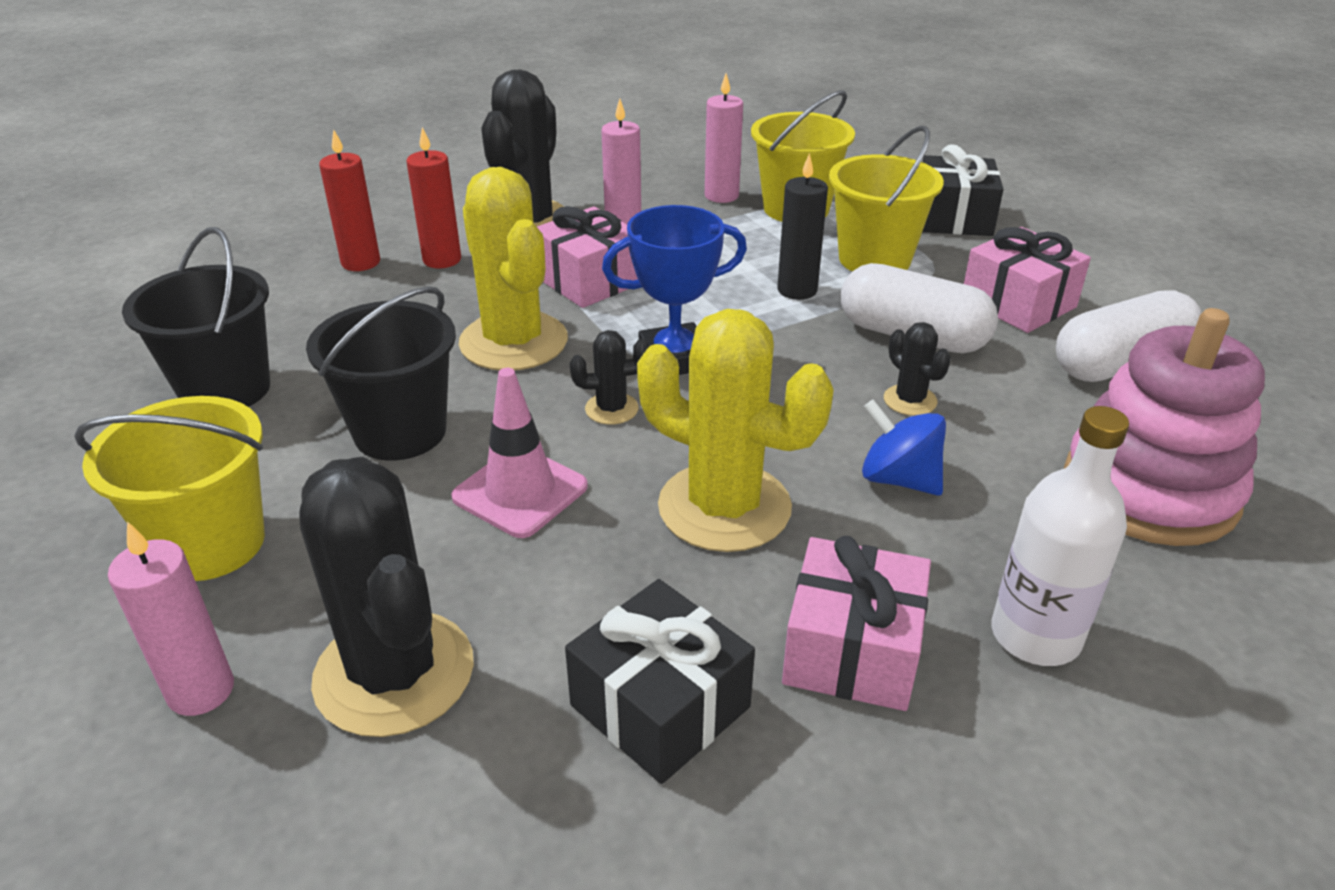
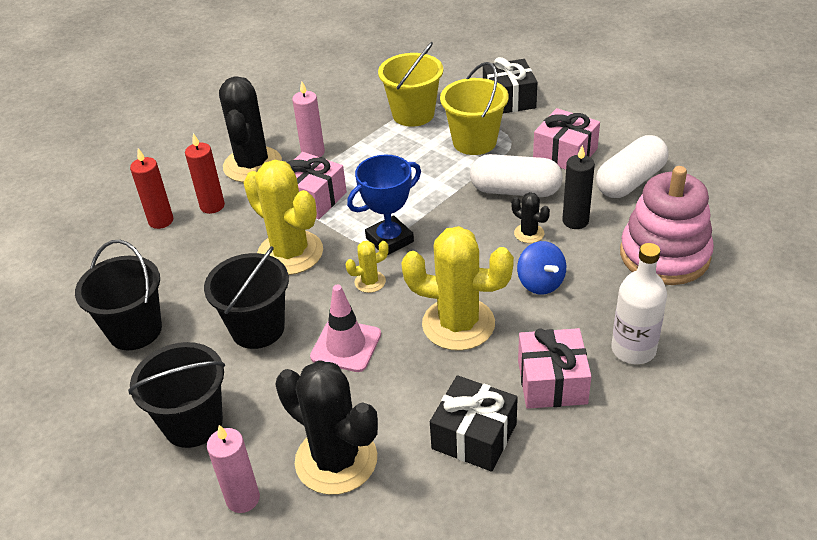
camera: 15 degrees left, 5 degrees up
yellow bucket [74,396,265,581] -> black bucket [128,342,225,448]
black cactus [569,330,650,425] -> yellow cactus [345,241,389,293]
pink candle [705,74,743,203] -> none
black candle [777,153,828,300] -> black candle moved to [562,145,595,229]
blue spinning top [862,399,946,496] -> blue spinning top turned 135 degrees counterclockwise [517,241,566,294]

